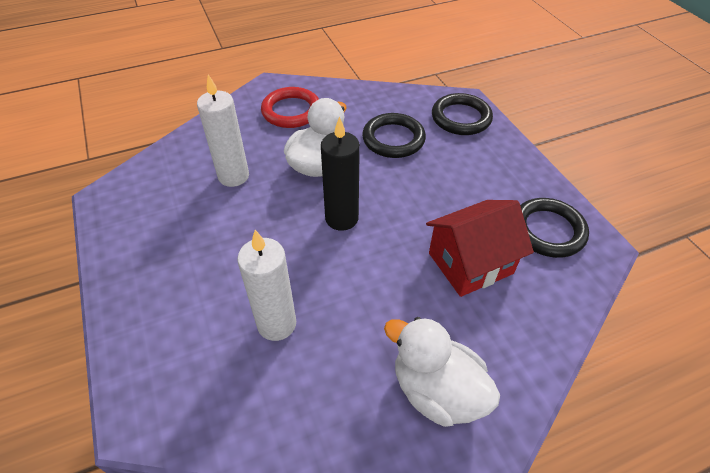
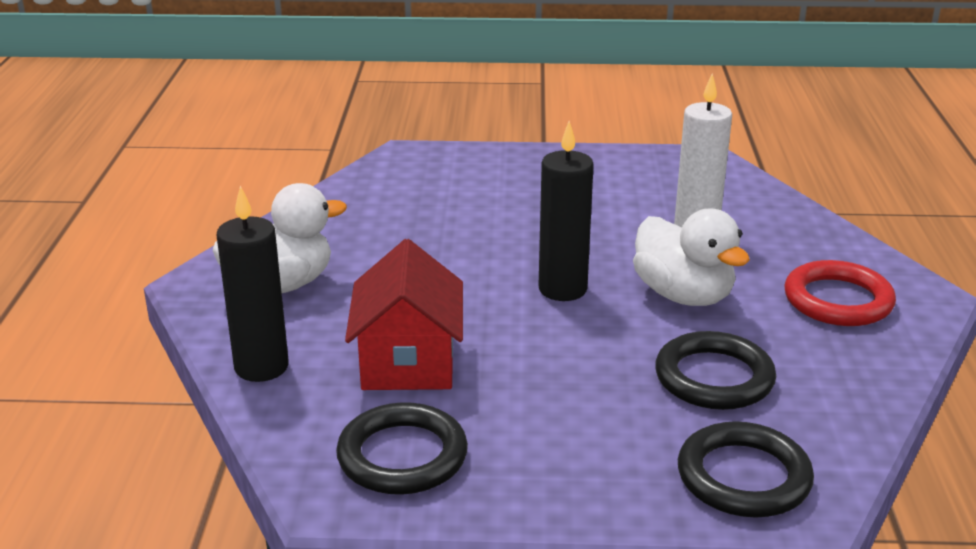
camera: 115 degrees right, 20 degrees down
white candle [237,230,296,341] -> none
none -> black candle [216,186,289,382]

